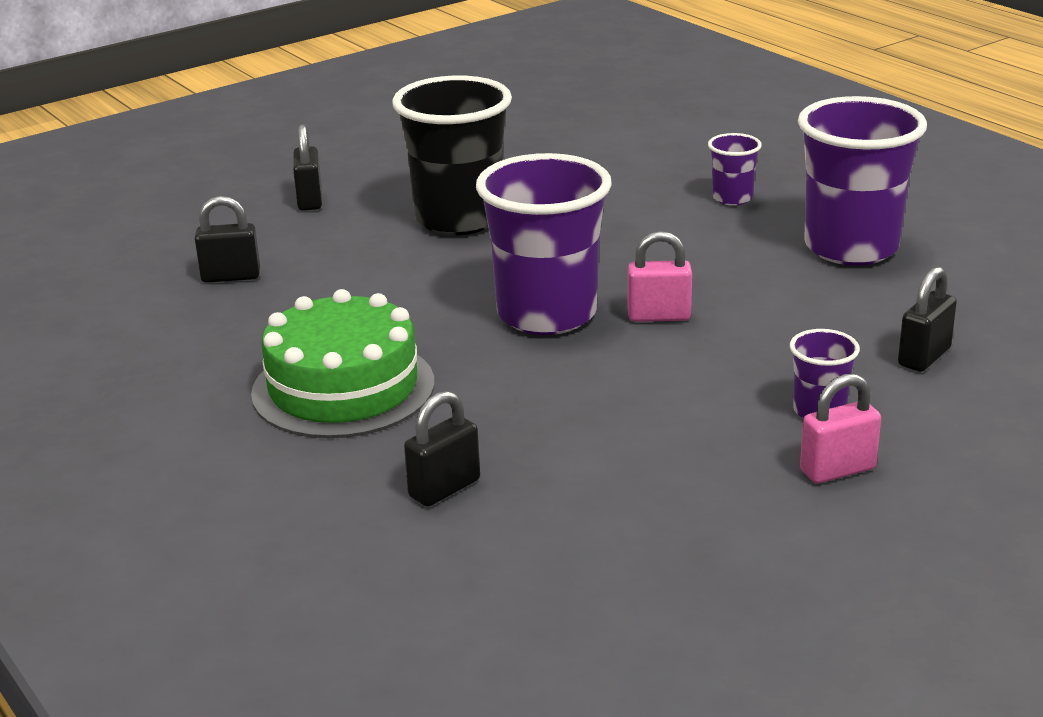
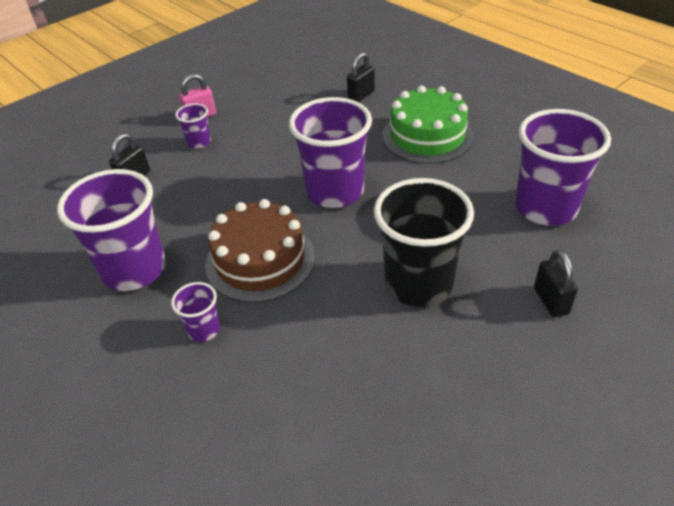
camera: 175 degrees right, 15 degrees up
black padlock [195,196,260,283] -> purple cup [515,109,611,226]
pink padlock [628,231,692,322] -> none
none -> brown cake [205,199,315,303]

